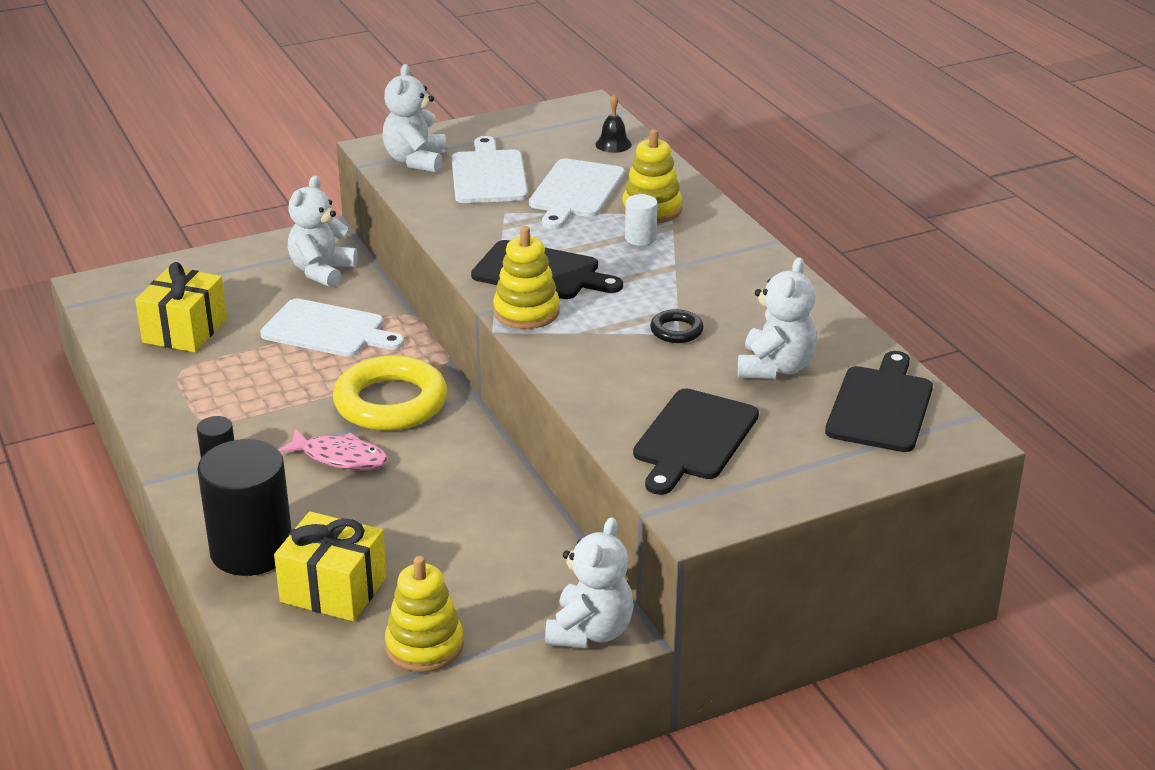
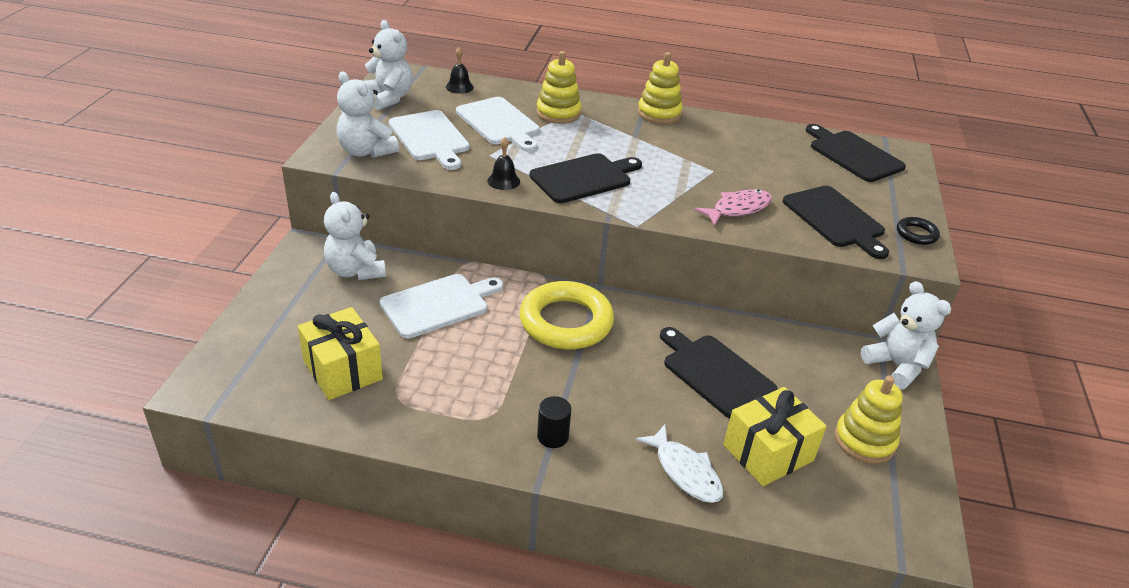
camera: 55 degrees left, 5 degrees up
black cylinder [197,439,292,576] -> white fish [636,424,723,503]
pink fish [278,429,388,470] -> pink fish moved to [694,189,772,226]
white cutting board [452,136,528,203] -> white cutting board turned 150 degrees counterclockwise [389,110,470,170]
yellow stacking toy [493,226,560,329] -> yellow stacking toy moved to [638,52,683,124]
white cylinder [625,194,657,246] -> none
black ring [650,309,704,343] -> black ring moved to [897,217,940,245]
white teddy bear [738,257,817,379] -> white teddy bear moved to [364,20,412,110]
none -> black bell [487,137,520,190]
none -> black cutting board [660,327,777,418]

